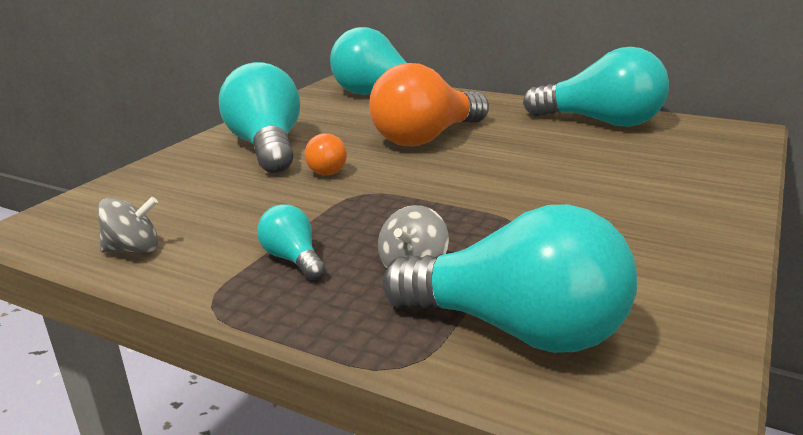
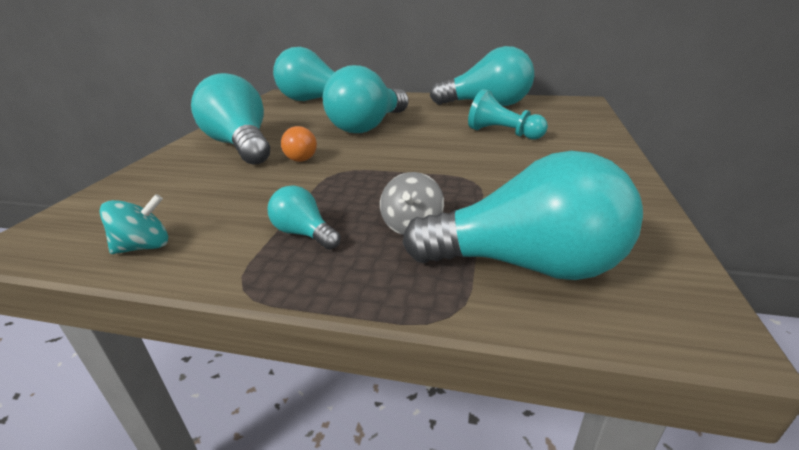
camera: 15 degrees left, 5 degrees up
grey spinning top [97,197,158,253] -> turquoise spinning top [99,194,168,254]
orange light bulb [369,63,489,146] -> turquoise light bulb [323,65,409,133]
none -> turquoise pawn [468,89,548,140]

